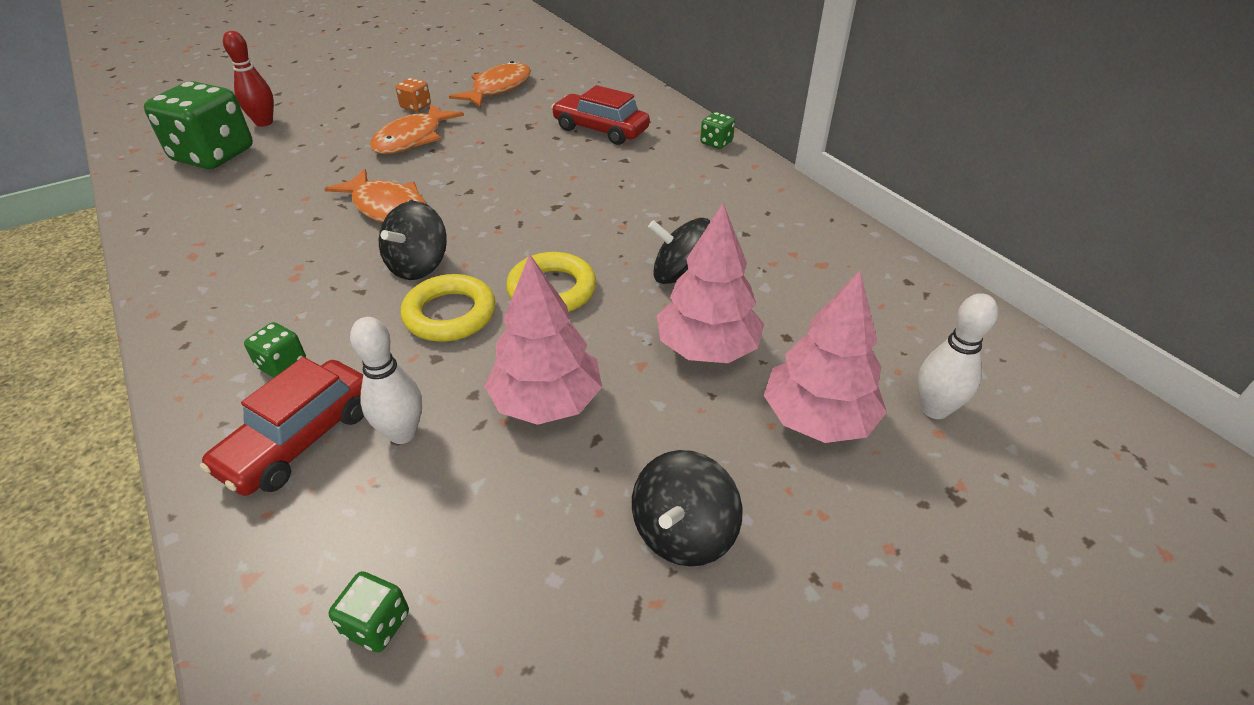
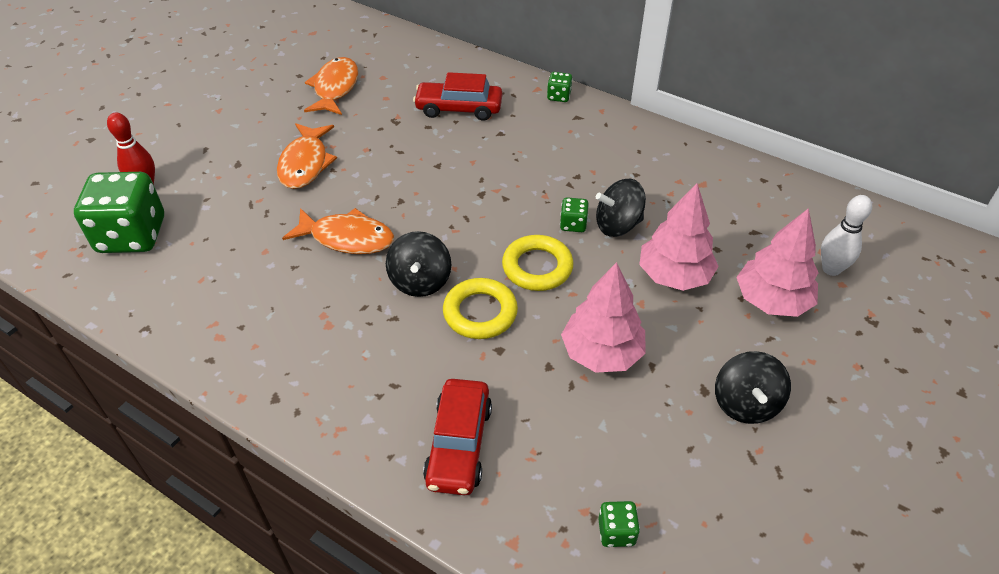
camera: 25 degrees left, 5 degrees up
green dice [244,322,306,378] -> green dice moved to [560,197,589,232]
white bowling pin [350,317,422,444] -> none
orange dice [396,78,431,112] -> none

